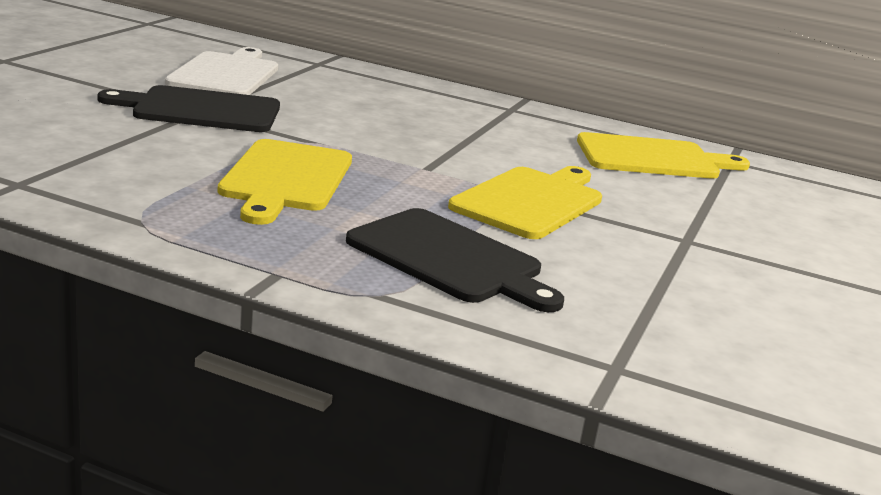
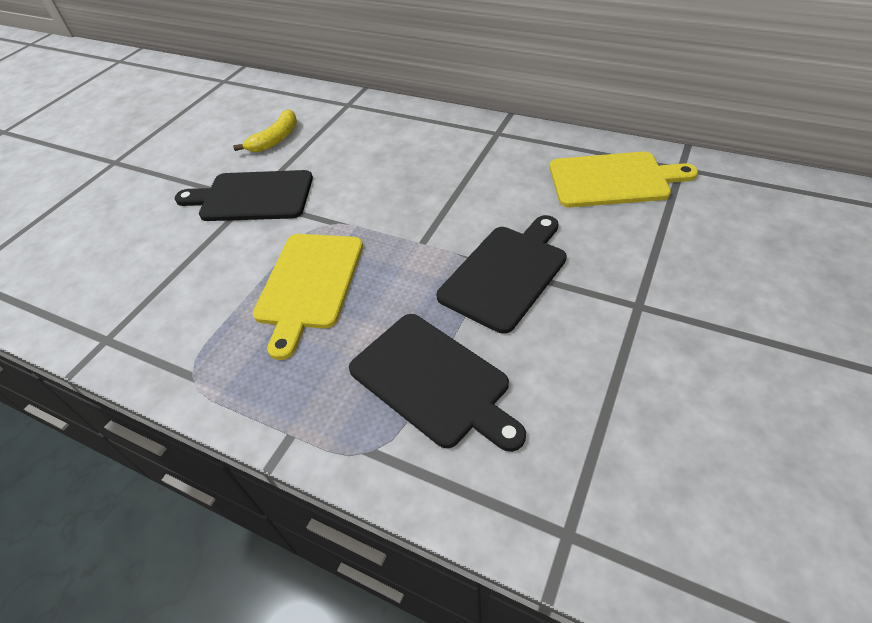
camera: 10 degrees right, 25 degrees up
white cutting board [165,47,278,95] -> yellow banana [233,109,297,152]
yellow cutting board [448,166,602,239] -> black cutting board [437,215,567,334]

